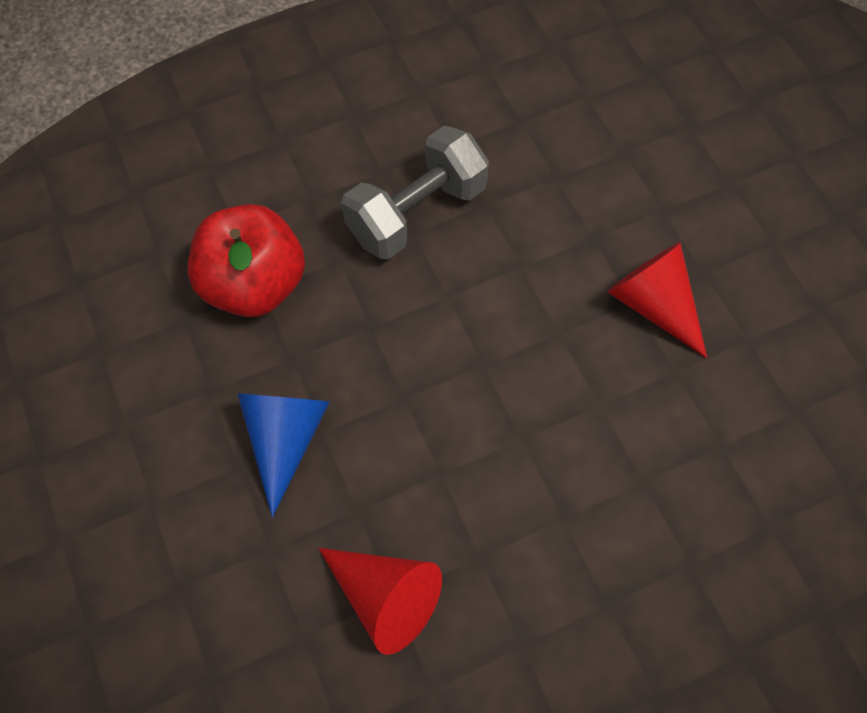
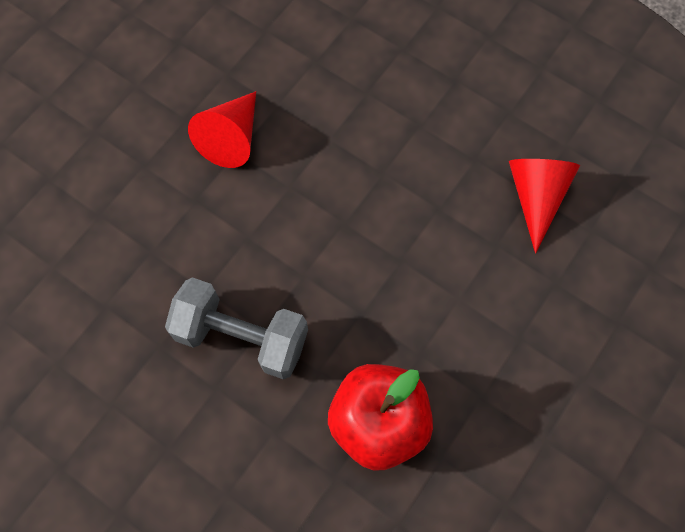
camera: 120 degrees left, 5 degrees up
blue cone [238,394,330,517] -> none

